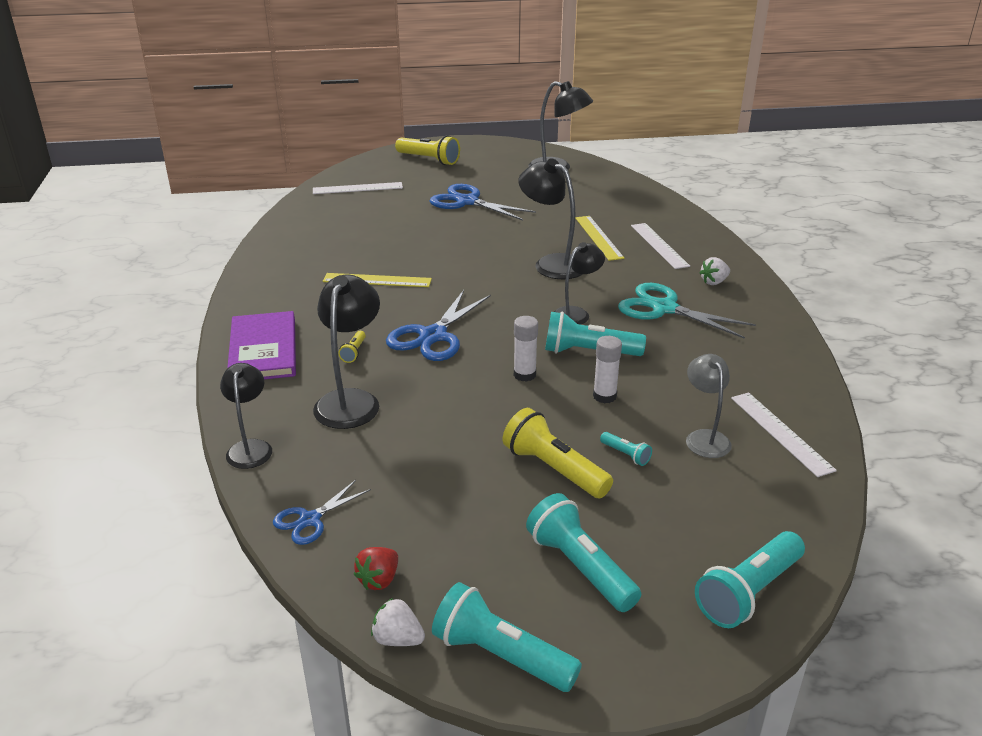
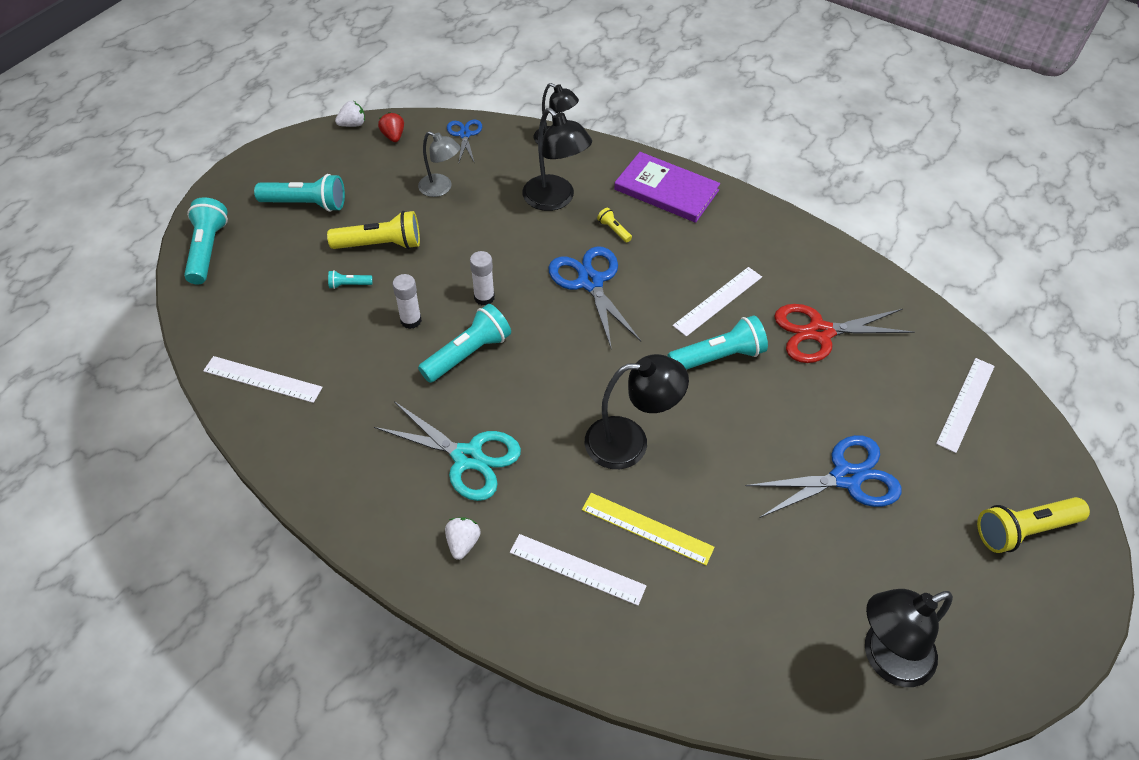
camera: 130 degrees right, 20 degrees up
yellow ruler [323,273,432,287] -> white ruler [673,267,762,337]
turquoise flashlight [432,582,582,692] -> turquoise flashlight moved to [667,315,768,370]
black lamp [554,242,605,325] -> none
turquoise scissors [618,283,756,339] -> turquoise scissors turned 45 degrees clockwise [374,401,521,501]
grey lamp [686,354,732,458] -> grey lamp moved to [418,131,460,197]
none -> red scissors [774,304,914,363]

